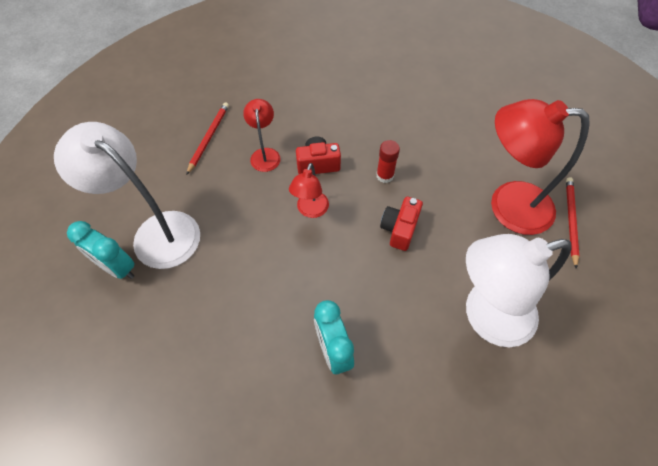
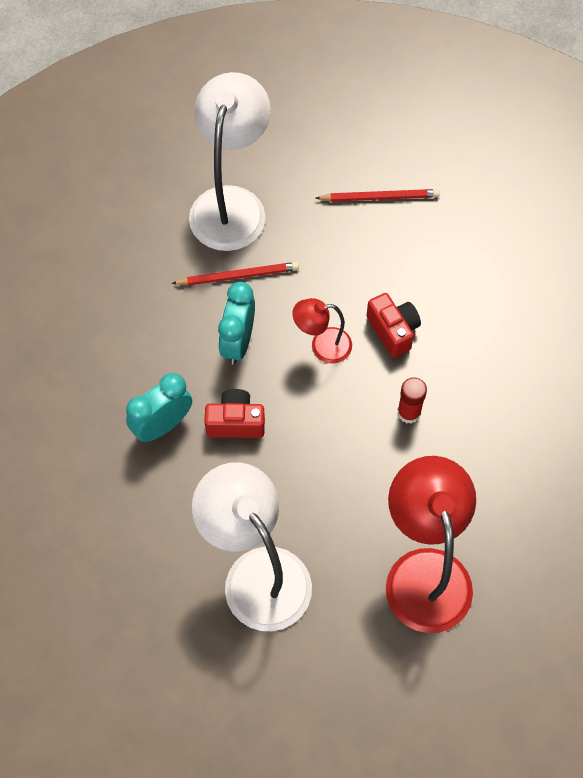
camera: 70 degrees right, 5 degrees up
turquoise clock [67,221,135,279] -> turquoise clock moved to [218,282,255,365]
red lamp [243,99,281,172] -> none
red camera [380,197,423,251] -> red camera moved to [205,389,265,438]
red pencil [566,177,579,269] -> red pencil moved to [171,262,299,286]

